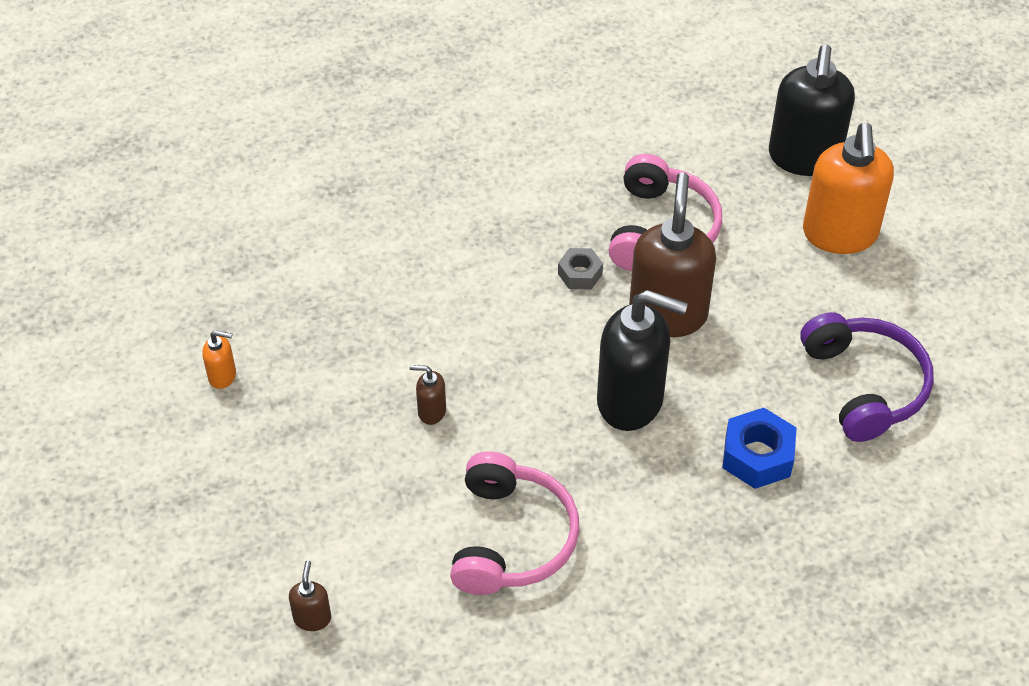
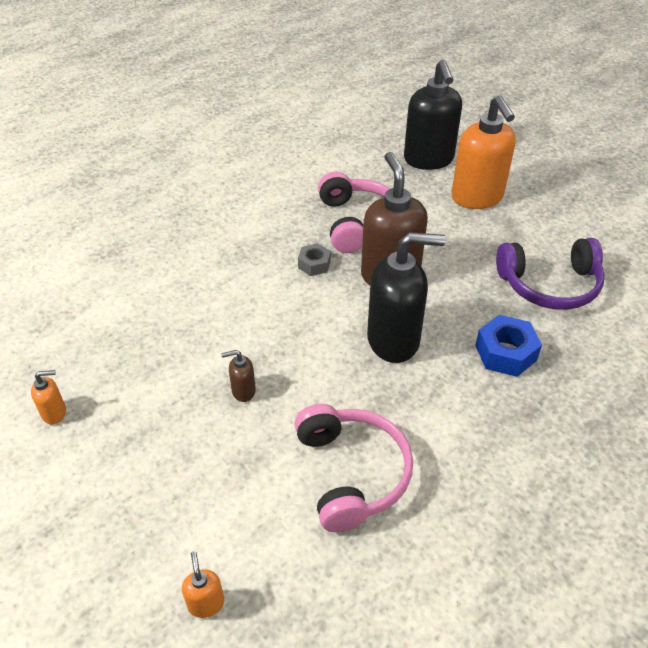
camera: 20 degrees left, 5 degrees down
brown soap dispenser [289,561,331,631] -> orange soap dispenser [182,551,224,618]
purple headphones [800,312,934,442] -> purple headphones turned 120 degrees clockwise [496,238,605,310]

